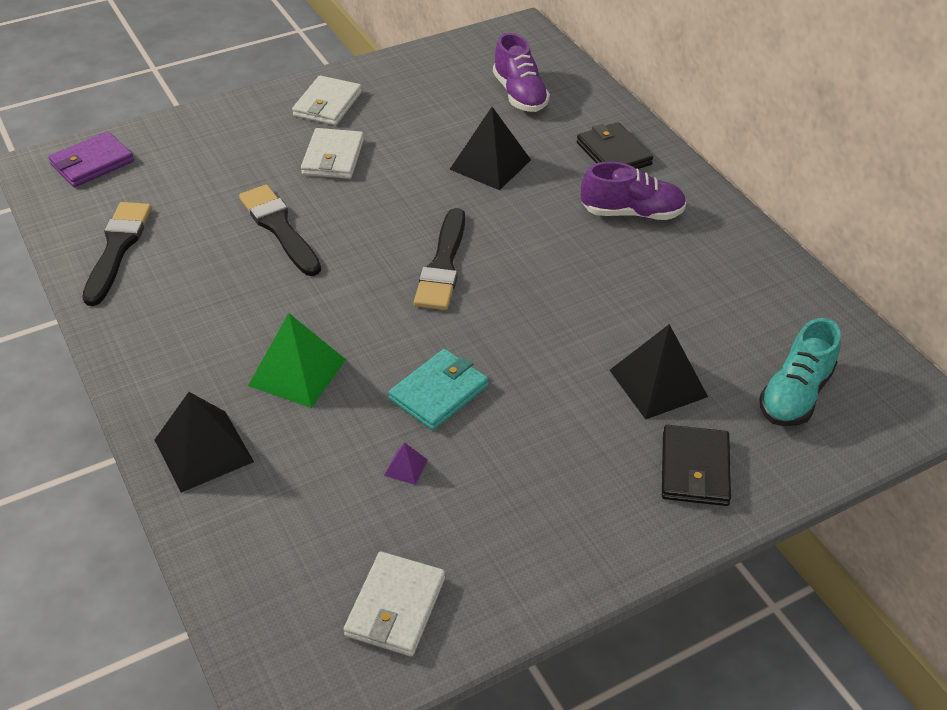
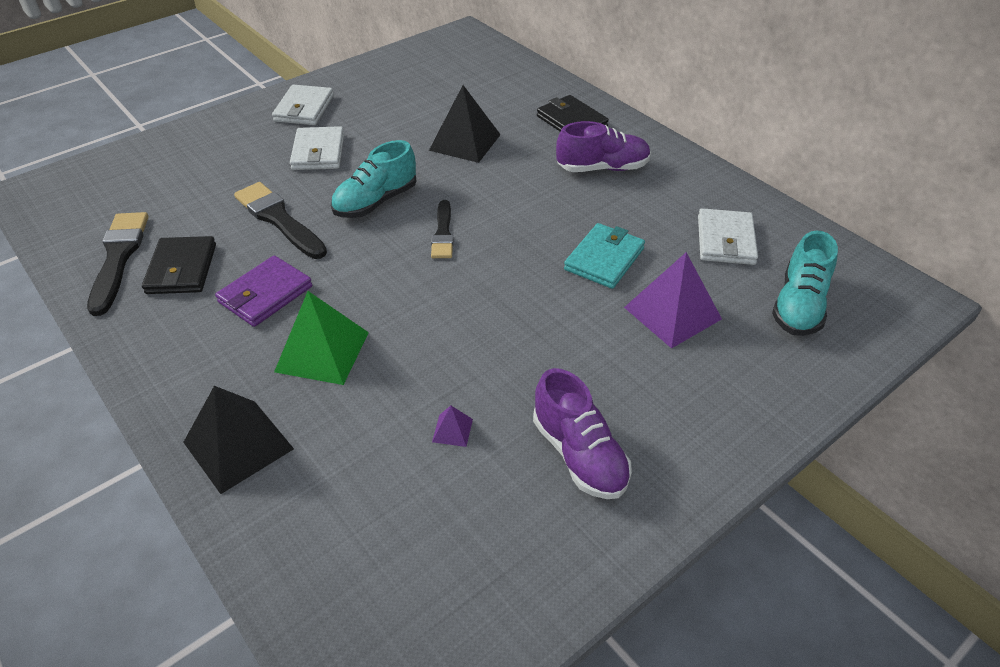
camera: 10 degrees left, 0 degrees up
purple wallet [48,131,134,187] -> purple wallet moved to [215,255,312,327]
white wallet [344,552,445,656] -> white wallet moved to [698,208,758,265]
turquoise wallet [388,349,488,430] -> turquoise wallet moved to [564,223,645,289]
black brush [414,208,465,310] -> black brush [431,200,454,258], size x0.63
purple shoe [493,33,550,112] -> purple shoe moved to [533,368,632,499]
black pyramid [610,324,708,420] -> purple pyramid [624,252,722,349]
black wallet [662,425,731,506] -> black wallet moved to [142,236,216,294]
none -> turquoise shoe [331,140,416,218]

